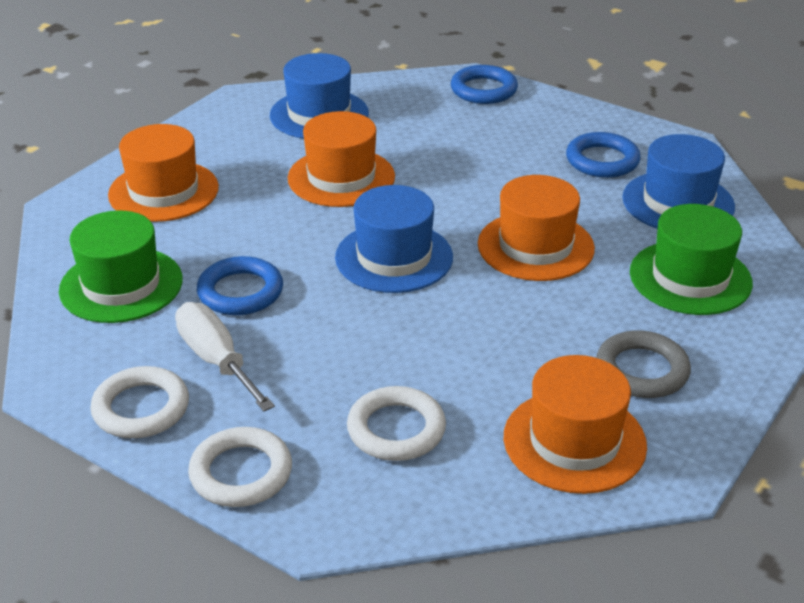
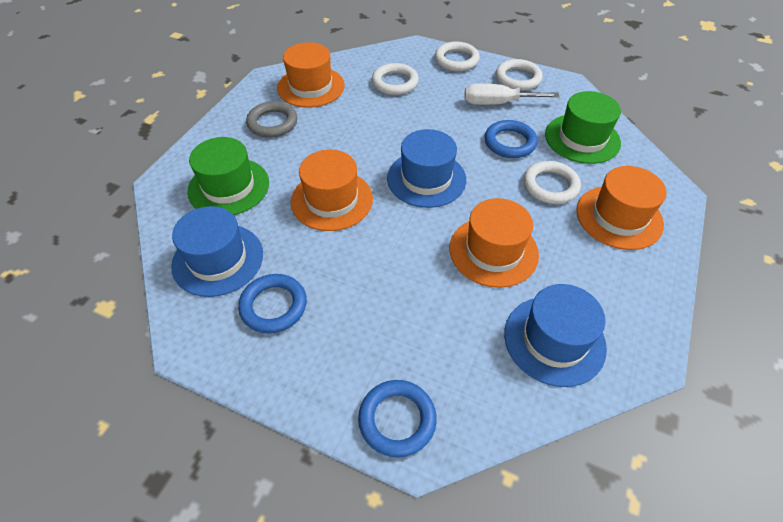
camera: 170 degrees right, 15 degrees up
white screwdriver [175,302,275,411] -> white screwdriver turned 135 degrees clockwise [465,83,560,105]
none -> white ring [523,161,581,204]

